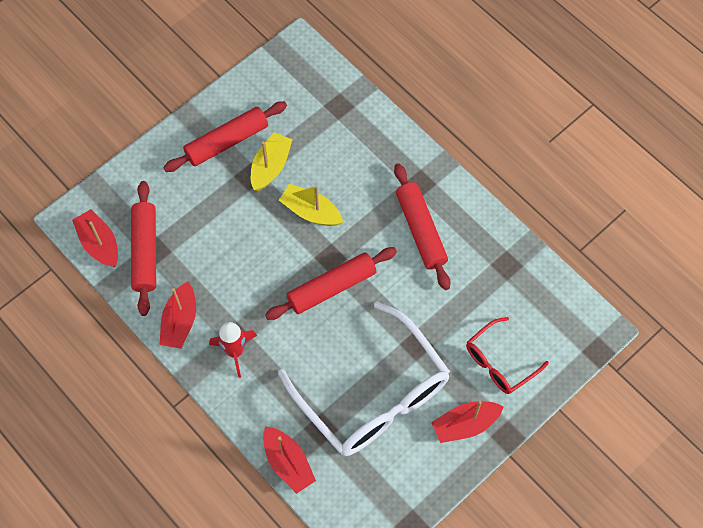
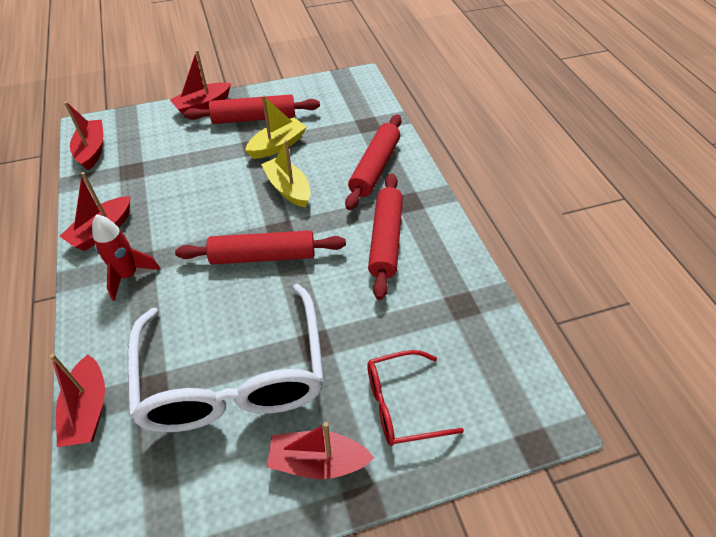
camera: 25 degrees right, 15 degrees down
red rolling pin [131,181,156,316] -> red rolling pin moved to [345,114,402,210]
none -> red boat [170,50,231,115]

